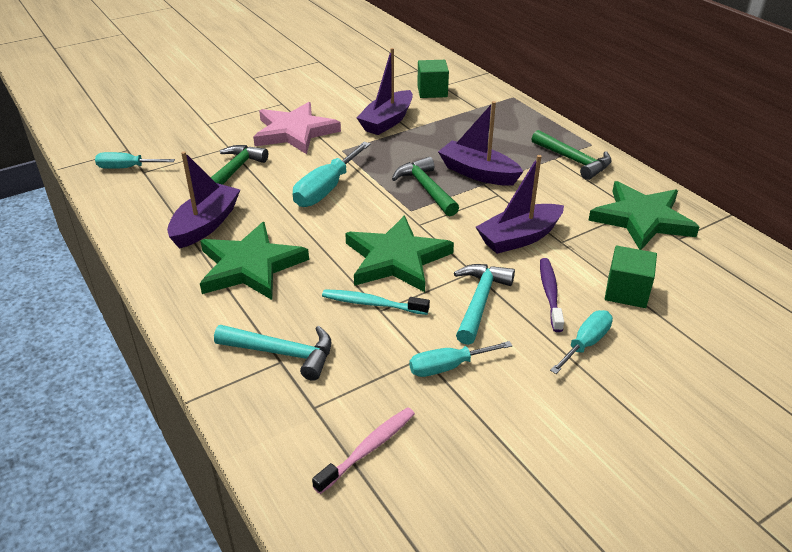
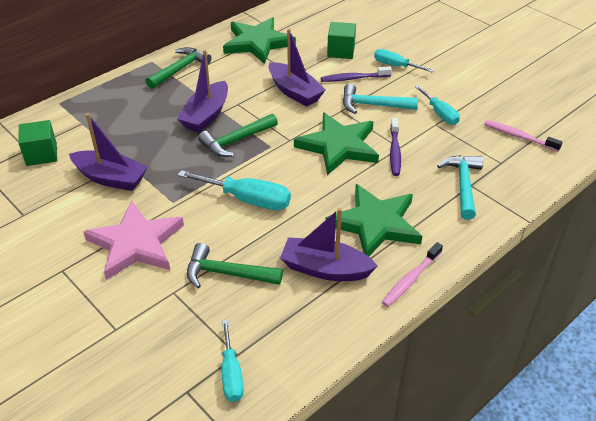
camera: 100 degrees left, 5 degrees up
turquoise toothbrush [322,289,430,315] -> purple toothbrush [390,118,401,176]
none -> pink toothbrush [382,242,443,307]

